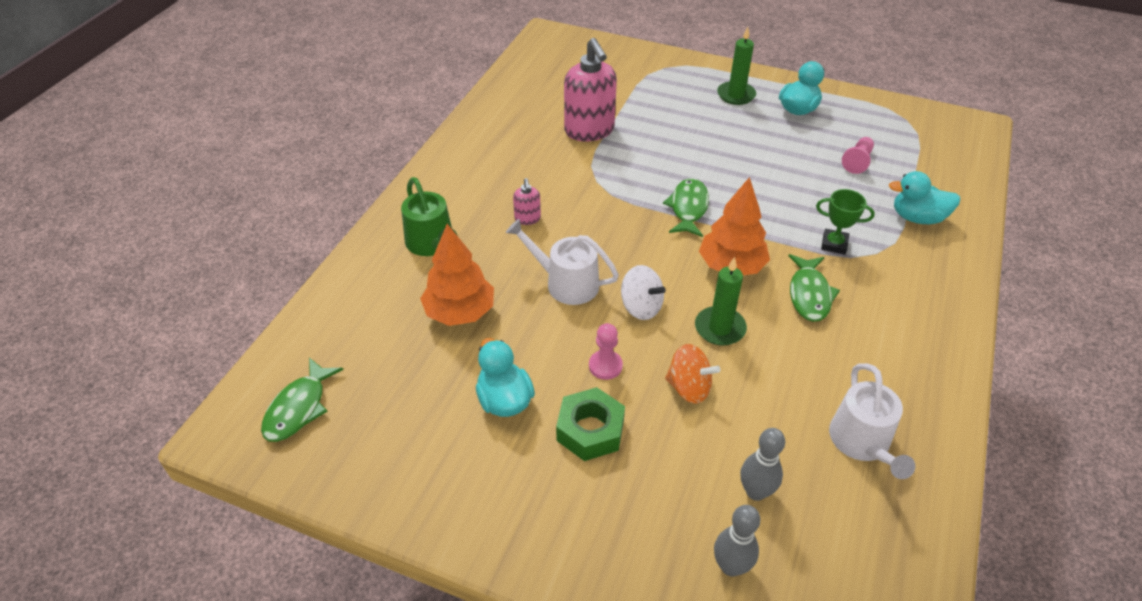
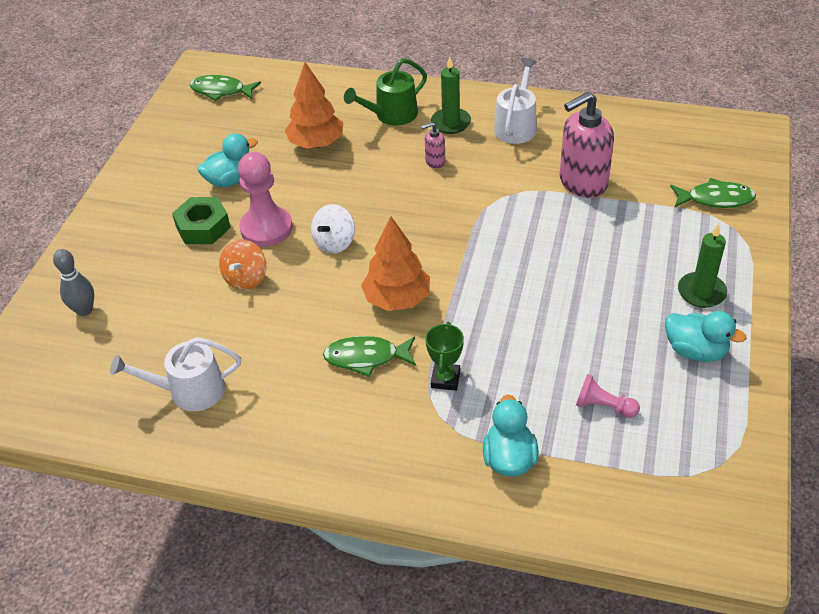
camera: 85 degrees right, 0 degrees up
white watering can [506,219,619,305] -> white watering can moved to [494,58,537,144]
pink pawn [589,323,623,380] -> pink pawn [238,152,293,247], size x1.87
green fish [663,178,709,237] -> green fish moved to [670,178,756,208]
green candle [695,257,747,346] -> green candle moved to [431,57,471,134]
grey bowling pin [740,428,785,501] -> none

